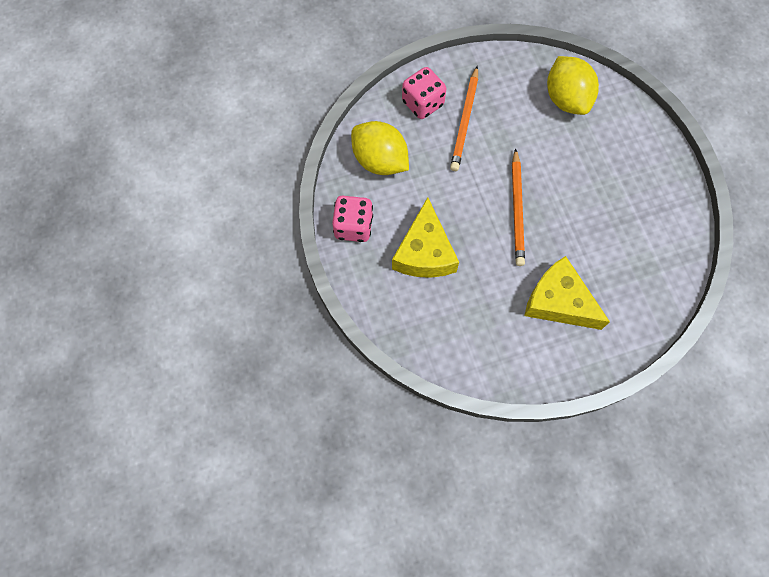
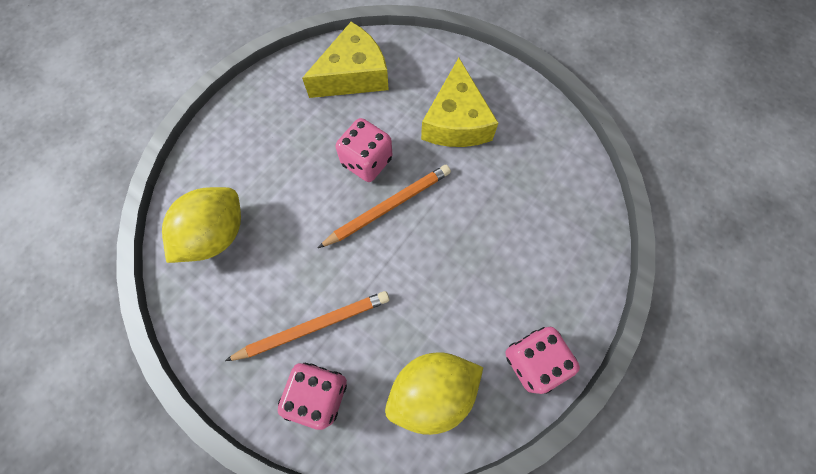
camera: 125 degrees left, 0 degrees up
yellow lemon [351,121,409,175] -> yellow lemon turned 60 degrees clockwise [385,352,483,435]
yellow cheese [392,197,459,278] -> yellow cheese moved to [302,22,389,98]
none -> pink dice [336,118,393,182]

